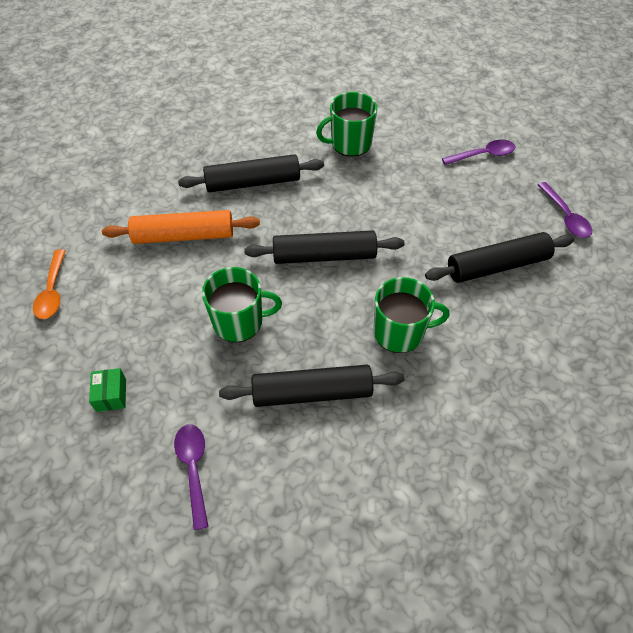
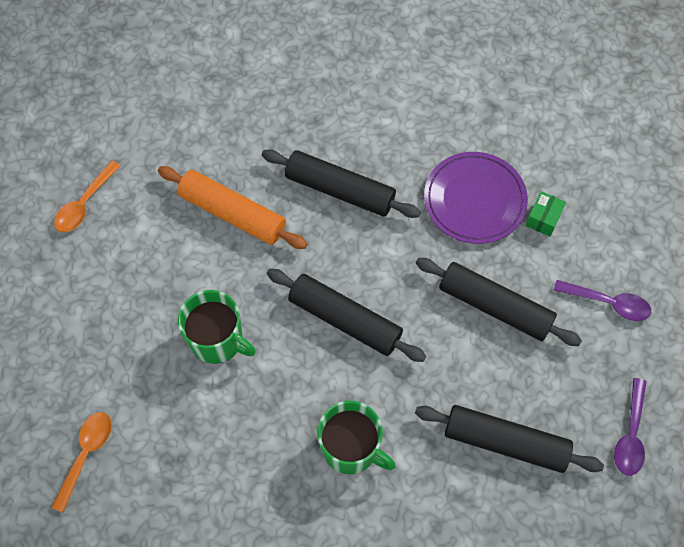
camera: 35 degrees right, 10 degrees up
green box [89,368,126,412] -> green box moved to [525,191,566,236]
purple spoon [174,425,208,530] -> orange spoon [51,412,112,513]
black rolling pin [219,365,404,407] -> black rolling pin moved to [416,258,582,346]
green mug [316,92,377,157] -> purple plate [424,152,528,244]

